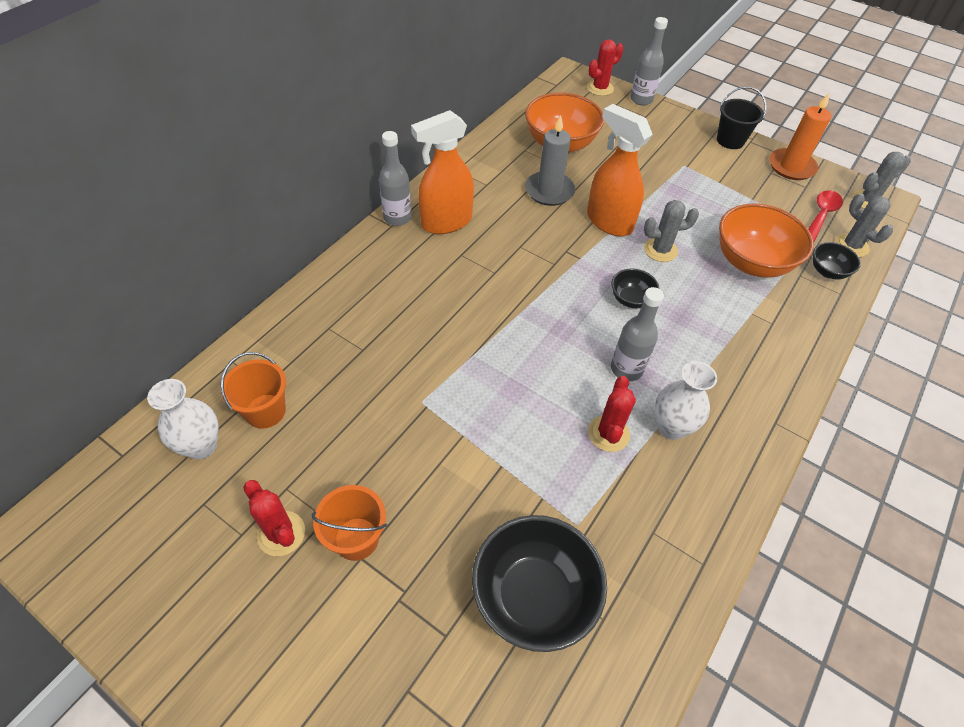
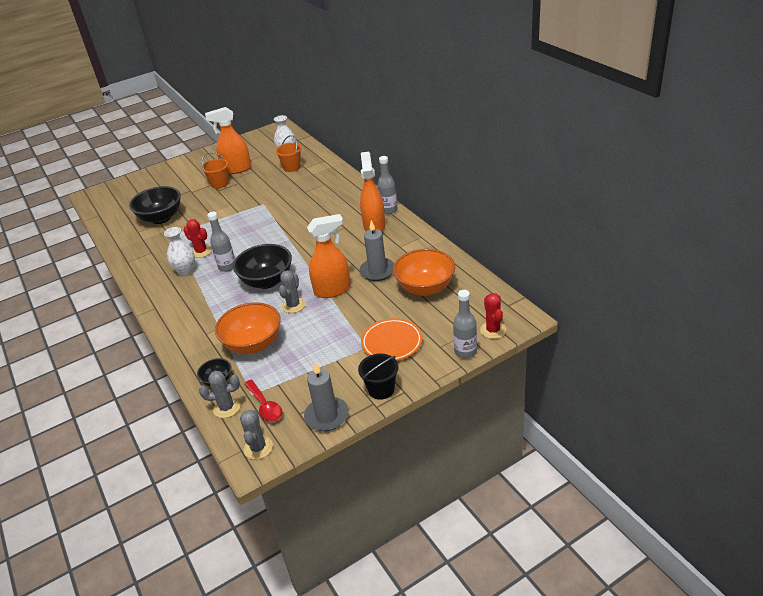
camera: 120 degrees right, 15 degrees down
red cactus [243,480,305,556] -> orange spray bottle [205,107,251,174]
black bowl [611,268,659,308] -> black bowl [233,244,292,289], size x1.98
orange candle [769,92,831,180] -> grey candle [304,362,349,431]
none -> orange plate [361,318,423,361]

